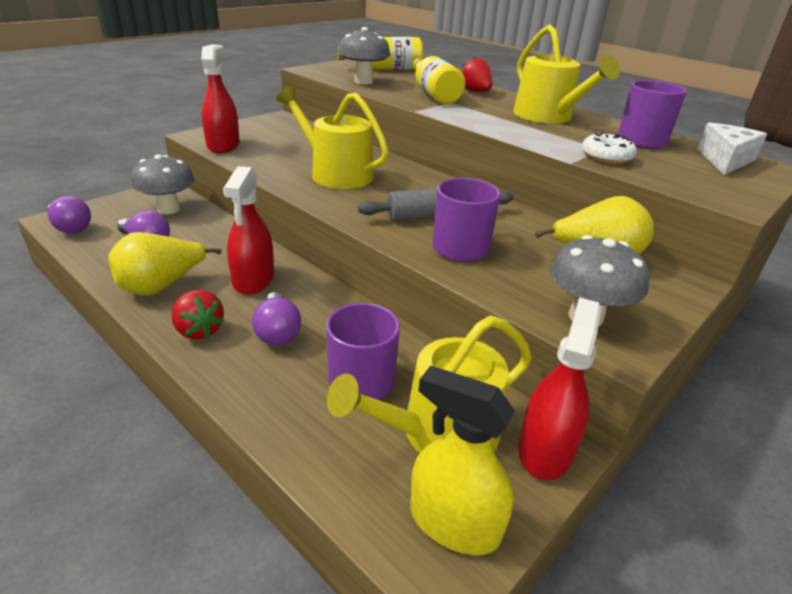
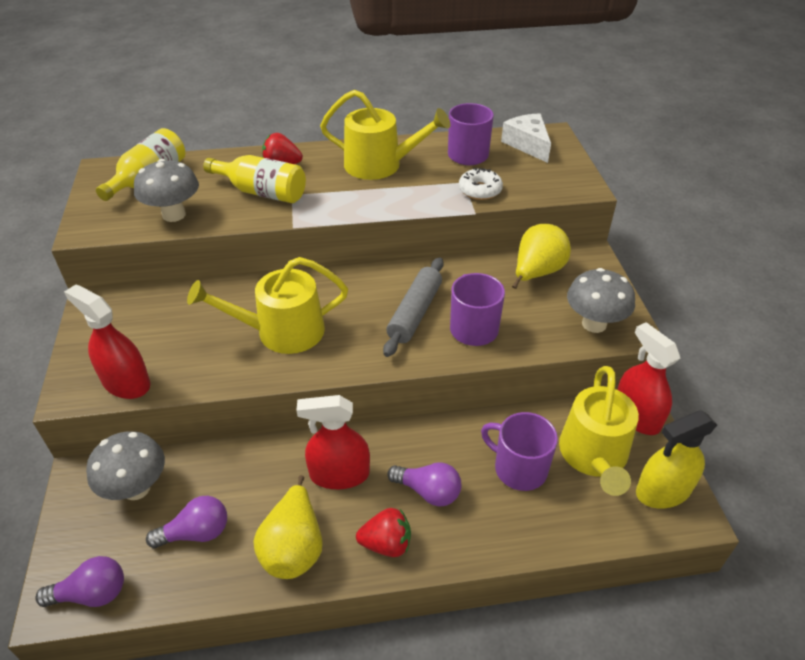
camera: 50 degrees left, 10 degrees up
red spray bottle [223,166,274,295] -> red spray bottle turned 135 degrees clockwise [296,395,370,489]

